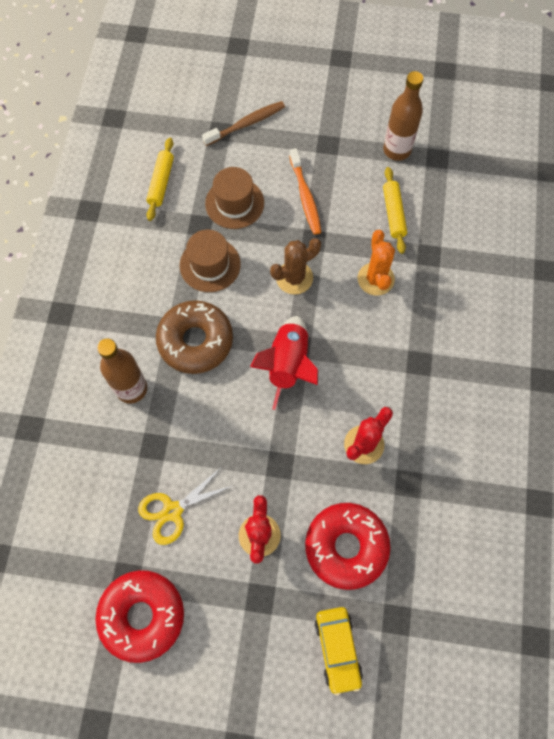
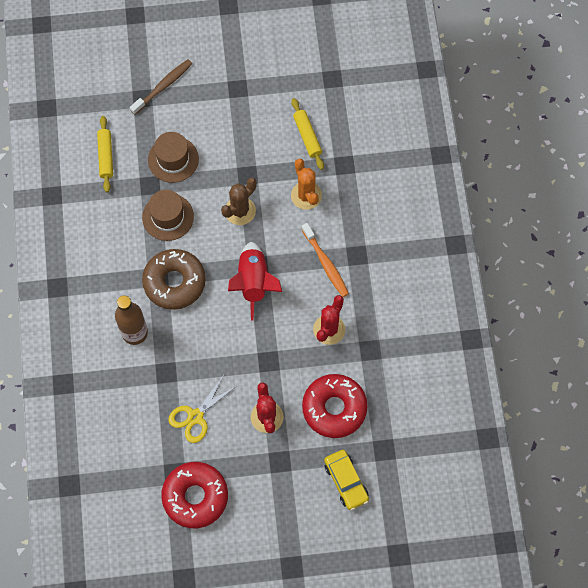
camera: 15 degrees left, 0 degrees up
orange toothbrush [289,148,321,235] -> orange toothbrush moved to [302,223,349,297]
brown bottle [383,71,423,161] -> none

